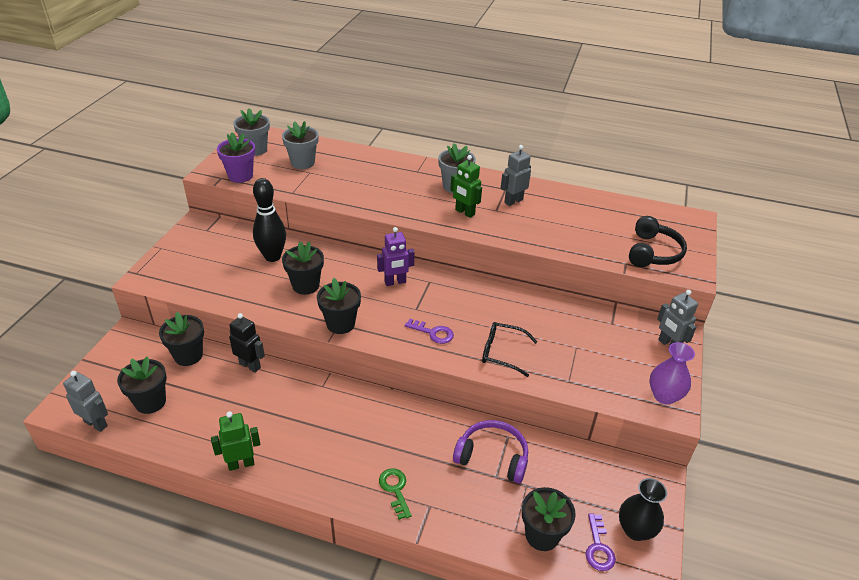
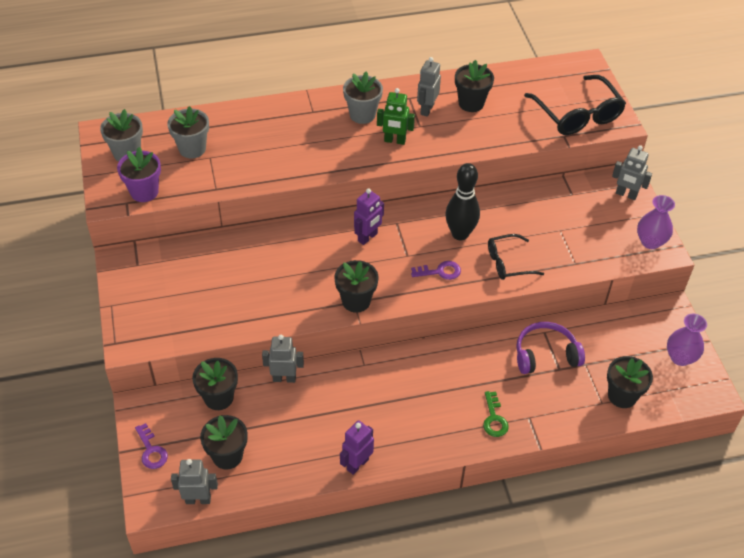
camera: 30 degrees left, 10 degrees up
green robot [211,411,260,471] -> purple robot [340,420,374,475]
black robot [229,313,265,373] -> grey robot [262,335,304,383]
black bowling pin [253,178,286,262] -> black bowling pin moved to [445,163,480,240]
black flower pot [282,242,324,295] -> black flower pot moved to [455,60,494,112]
green key [379,468,412,520] -> green key turned 135 degrees counterclockwise [483,391,509,437]
purple key [585,513,616,571] -> purple key moved to [135,423,168,469]
black vase [619,478,667,541] -> purple vase [667,314,707,366]
black headphones [629,216,687,267] -> black glasses [524,75,626,135]

